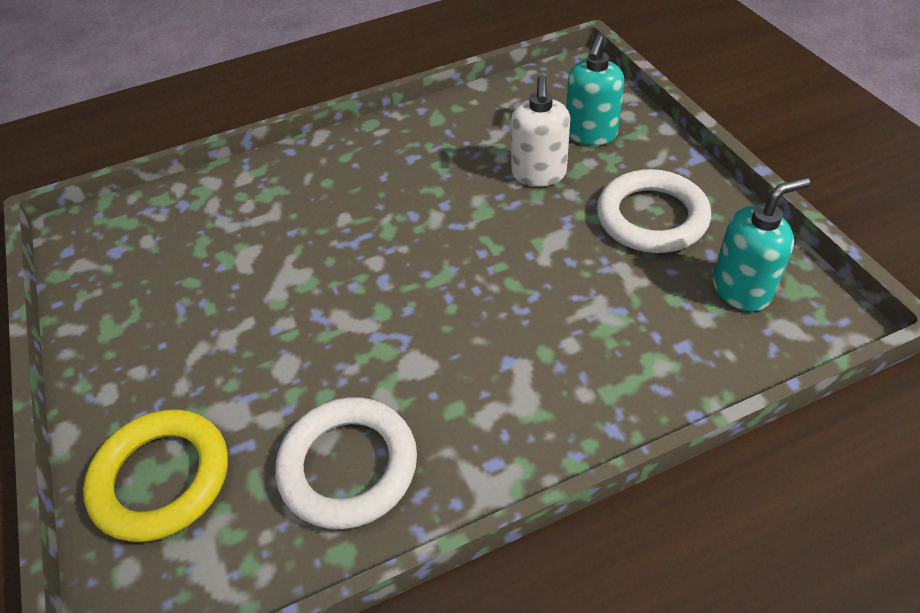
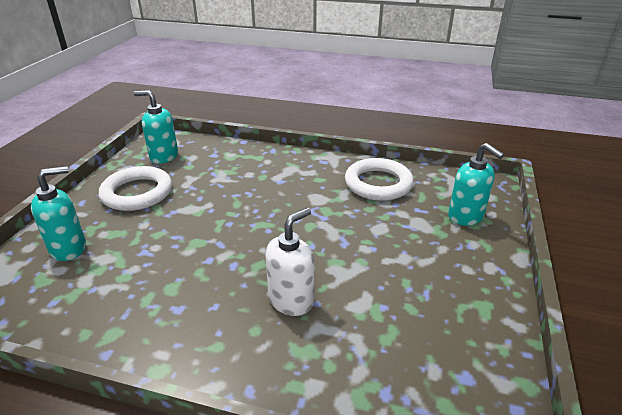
camera: 145 degrees left, 15 degrees down
yellow ring [83,409,228,542] -> turquoise soap dispenser [448,143,504,226]
white soap dispenser [511,75,570,186] -> white soap dispenser moved to [265,208,314,316]

